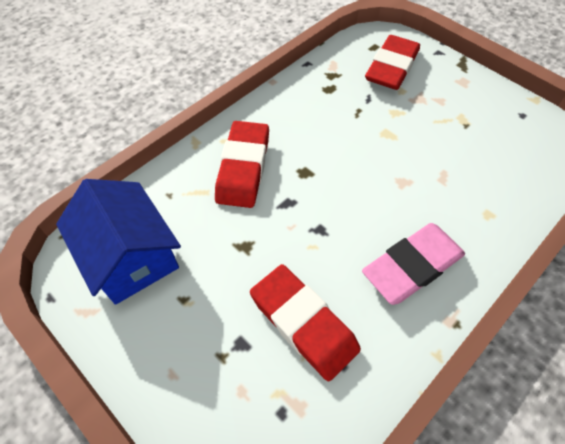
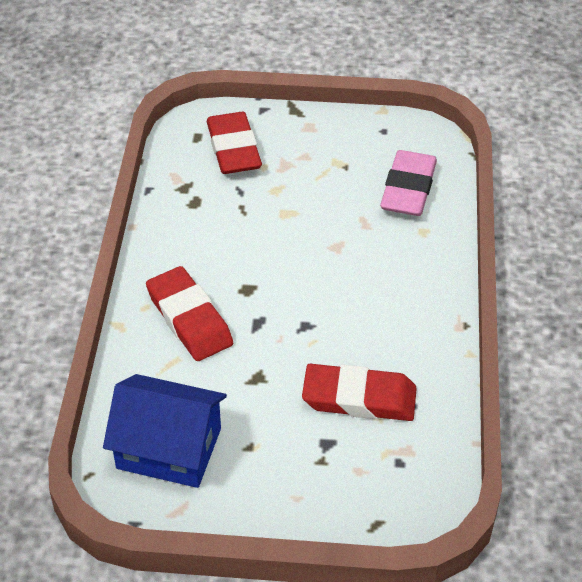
camera: 40 degrees left, 10 degrees down
pink eraser [362,223,465,305] -> pink eraser moved to [380,150,437,216]

